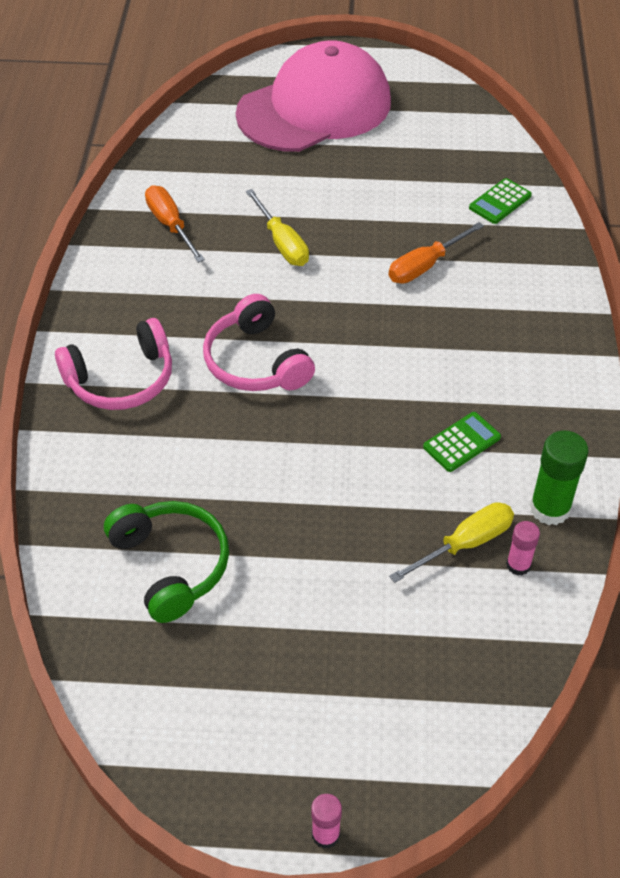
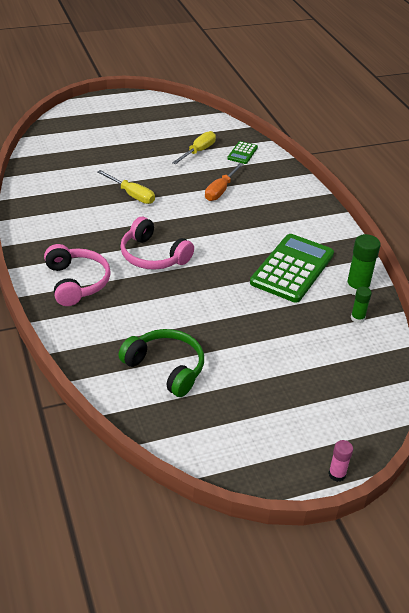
camera: 25 degrees left, 10 degrees down
pink headphones [55,318,172,410] -> pink headphones turned 60 degrees counterclockwise [44,244,111,306]
orange screwdriver [145,185,205,263] -> none
pink cap [236,40,391,152] -> none
yellow screwdriver [389,502,514,583] -> yellow screwdriver moved to [172,131,216,164]
green calculator [423,412,501,472] -> green calculator [250,234,334,303], size x2.15
pink glue stick [506,521,540,576] -> green glue stick [351,287,372,323]

